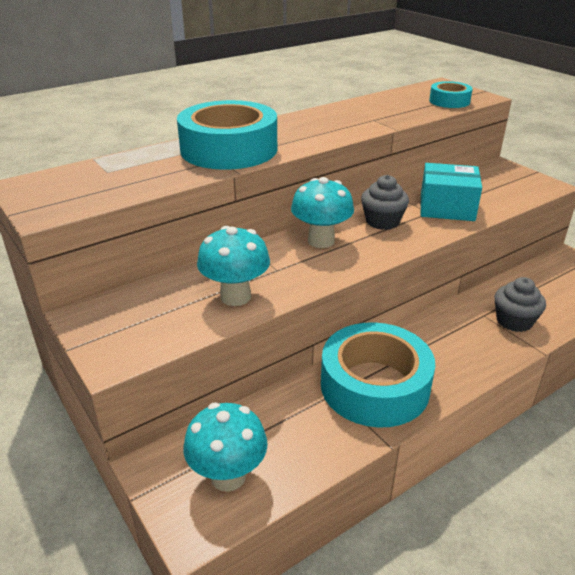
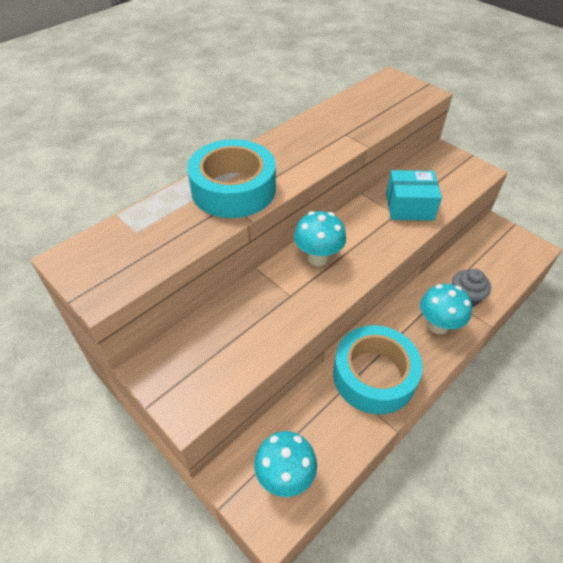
camera: 10 degrees left, 15 degrees up
turquoise mushroom [197,226,270,306] -> turquoise mushroom moved to [420,284,472,334]
grey cupcake [361,175,409,230] -> none
turquoise tape [429,81,473,108] -> none

